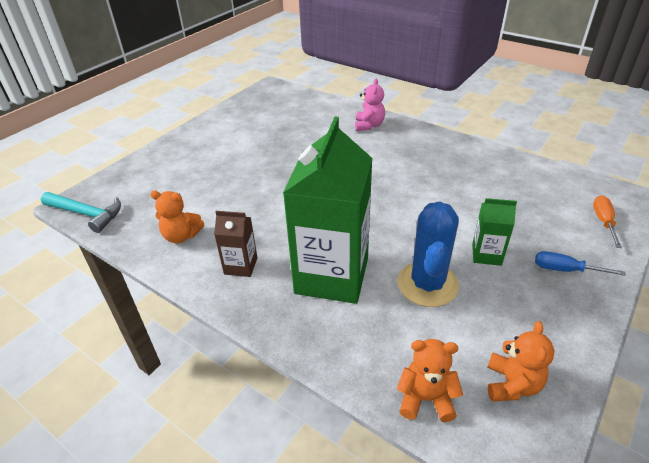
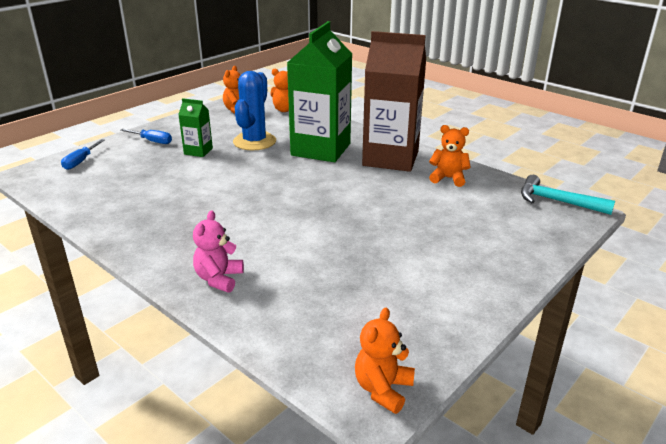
camera: 175 degrees left, 10 degrees down
brown carton [214,211,257,277] -> brown carton [362,31,426,172], size x2.23
orange screwdriver [593,195,622,248] -> blue screwdriver [61,139,105,170]
none -> orange teddy bear [355,308,415,414]

